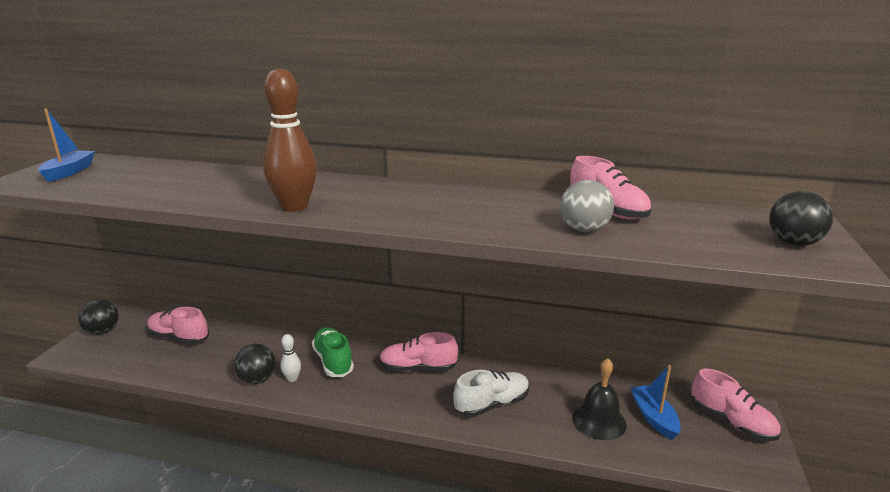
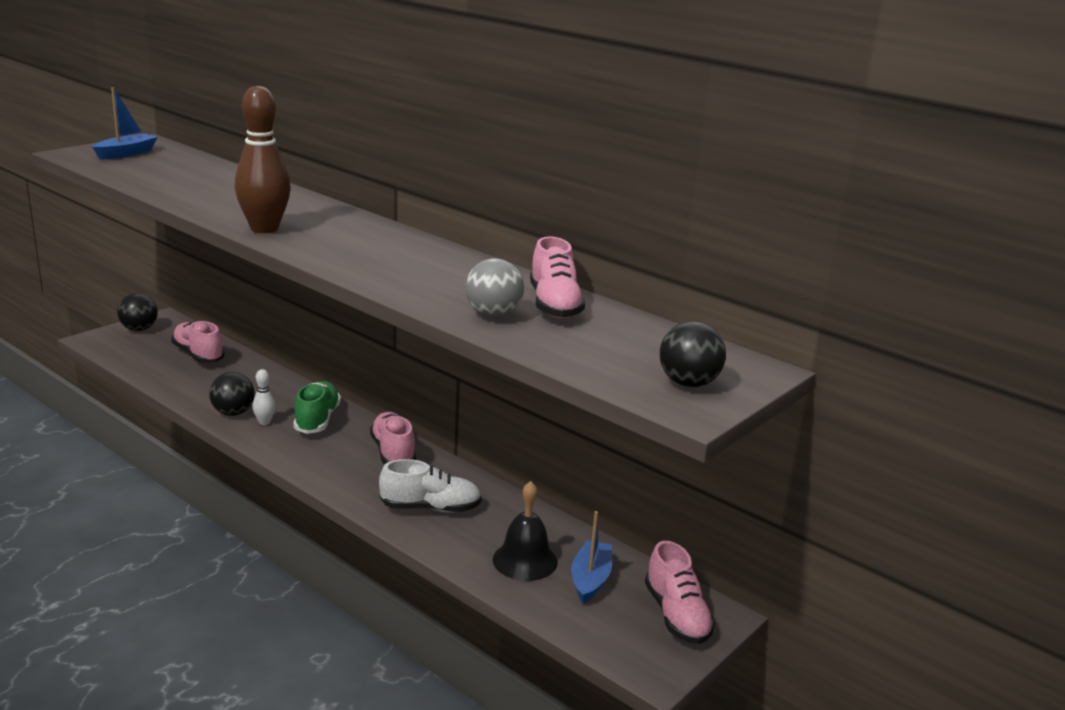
camera: 25 degrees right, 0 degrees up
pink shoe [379,332,458,372] -> pink shoe turned 45 degrees clockwise [370,412,416,465]

